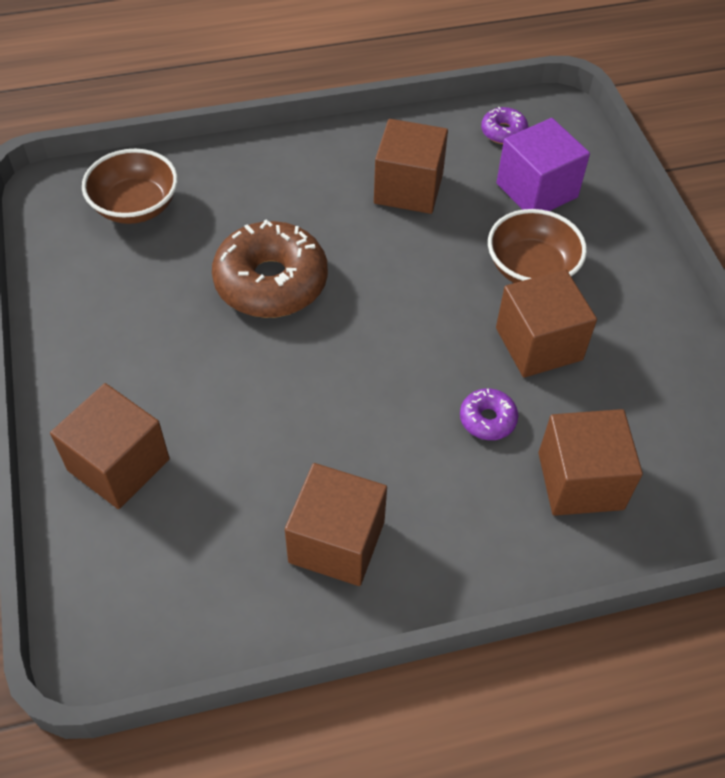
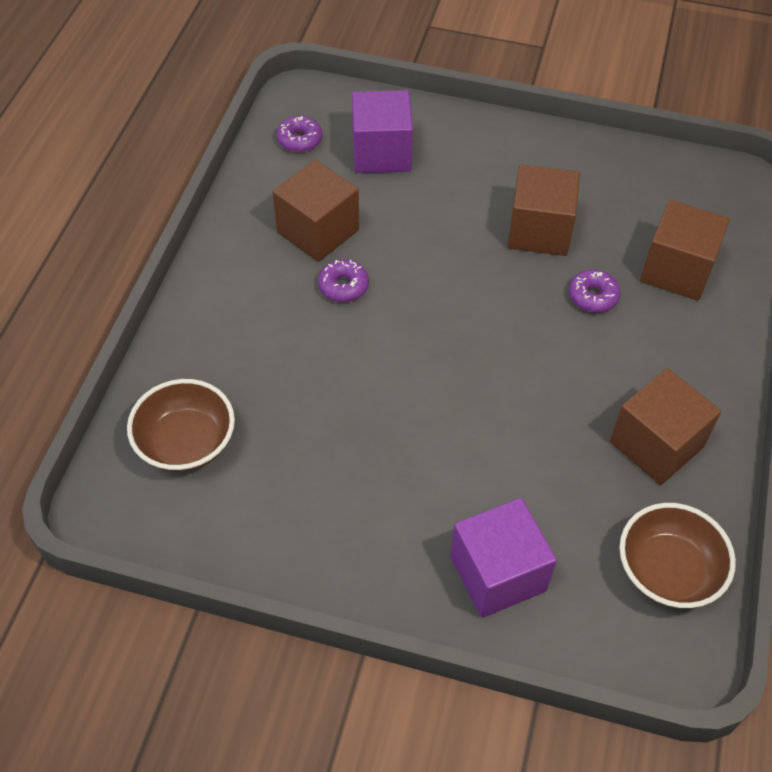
camera: 60 degrees left, 0 degrees up
brown cube [50,383,170,509] -> purple cube [450,498,557,618]
brown donut [212,220,328,318] -> none
brown bowl [488,209,587,283] -> brown bowl moved to [619,503,736,608]
none -> purple donut [318,259,369,302]

